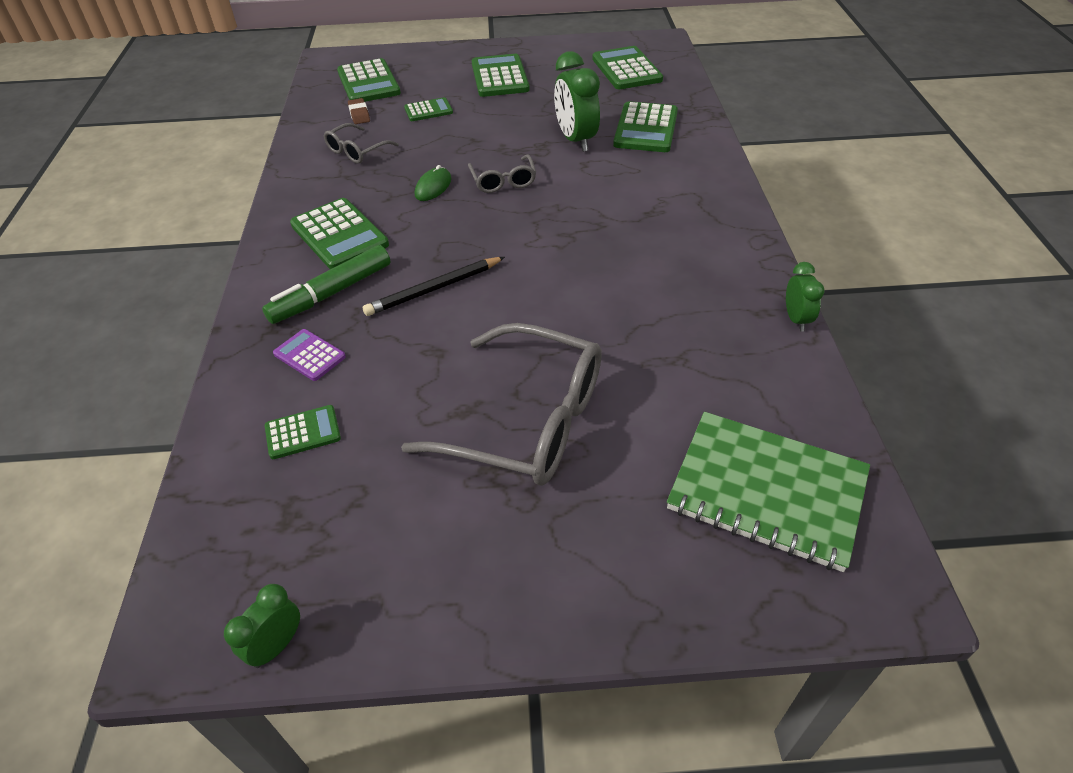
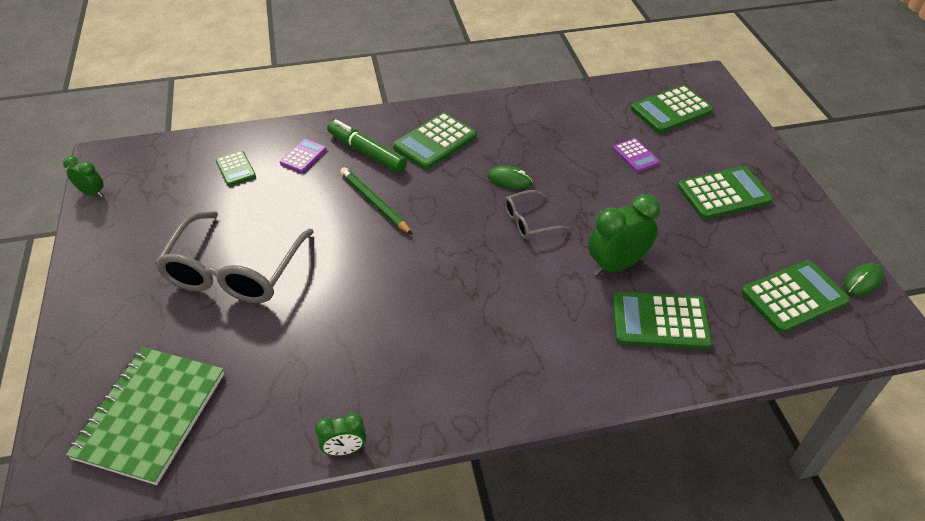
camera: 80 degrees right, 0 degrees up
grey glasses [324,123,399,164] -> none
brown eraser [348,98,370,124] -> none
black pencil [363,257,505,316] -> green pencil [340,167,413,235]
green calculator [404,97,453,121] -> purple calculator [613,138,660,172]
none -> green mouse [844,263,884,296]

